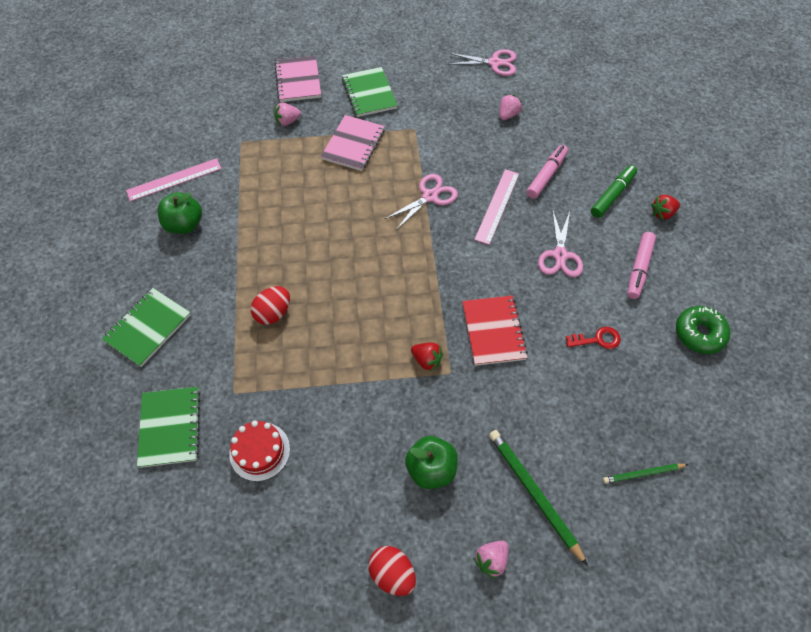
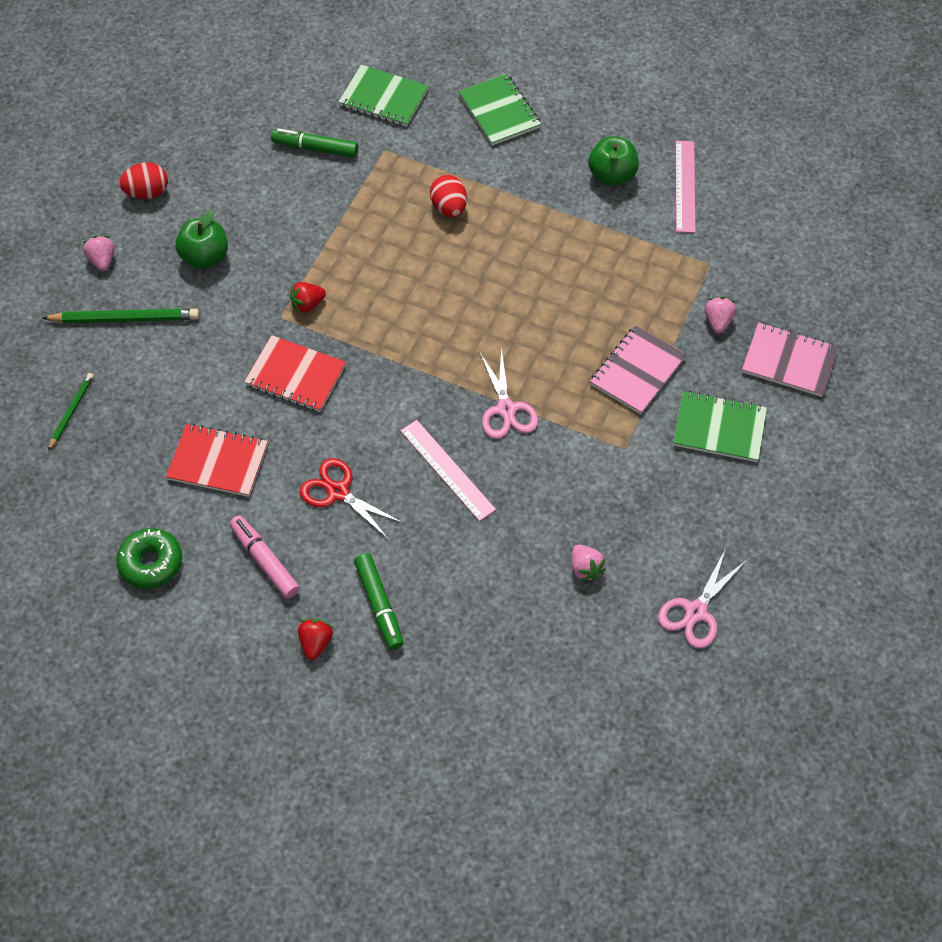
camera: 120 degrees right, 0 degrees up
red cake [229,421,290,481] -> green marker [271,128,358,158]
pink notebook [321,115,385,171] -> pink notebook turned 75 degrees clockwise [590,325,686,414]
pink marker [526,145,568,199] -> none
pink scissors [538,209,583,277] -> red scissors [300,458,403,540]
red key [566,327,621,349] -> red notebook [166,424,268,497]

